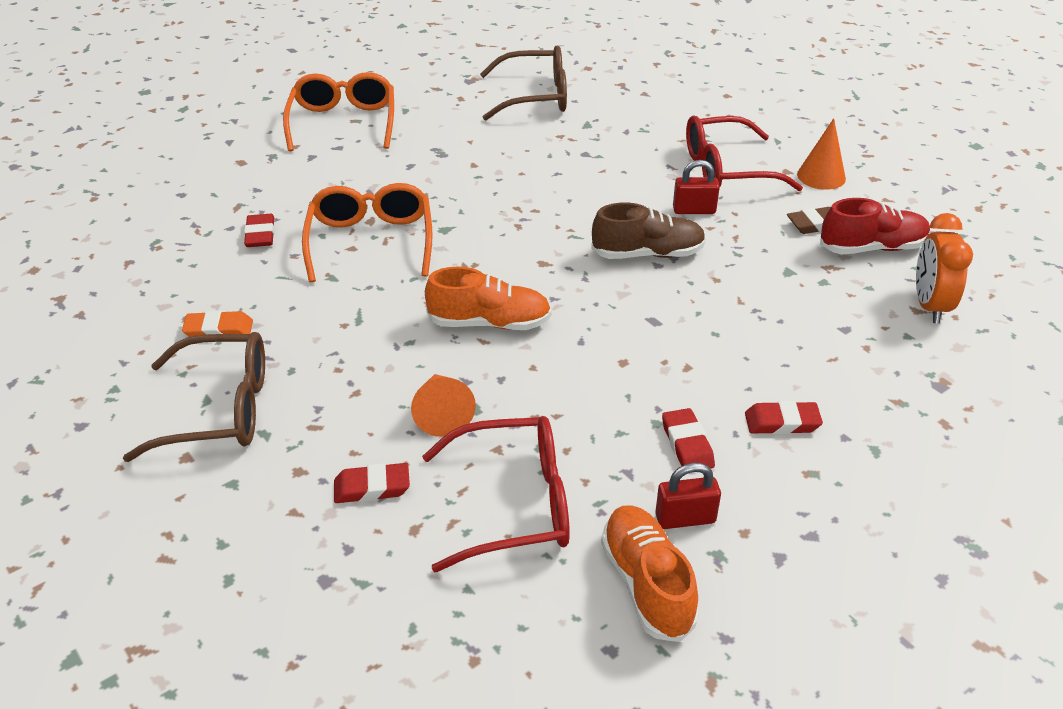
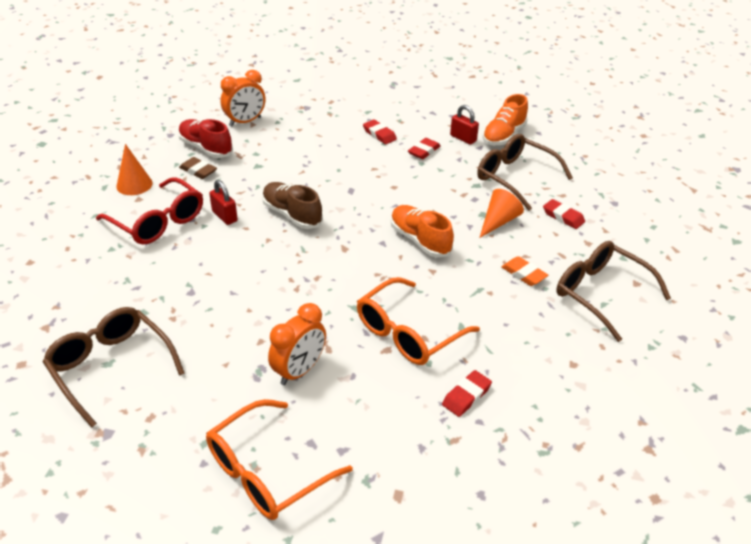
camera: 130 degrees left, 0 degrees up
orange eraser [182,311,253,337] -> orange eraser moved to [501,256,548,286]
red glasses [422,416,570,572] -> brown glasses [477,134,573,211]
none -> orange clock [268,303,326,385]

